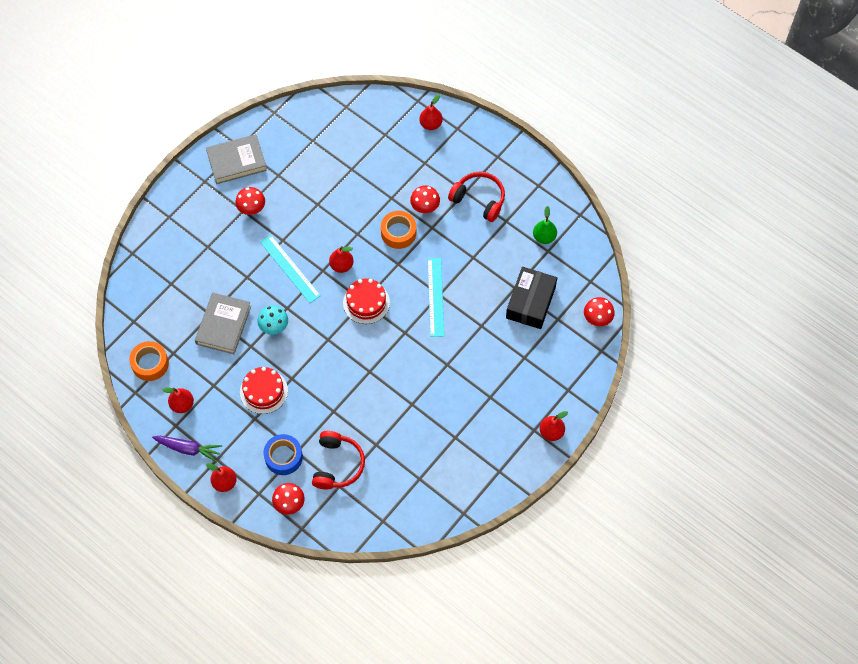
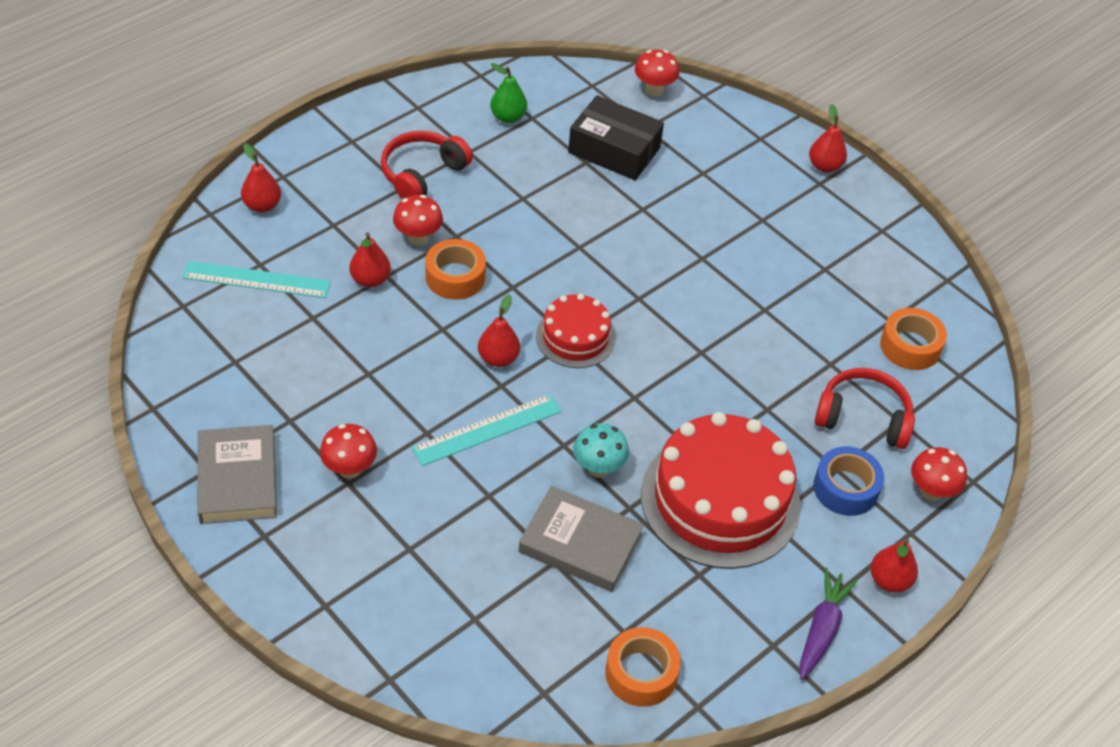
camera: 85 degrees left, 15 degrees down
red pear [162,387,194,413] -> red pear moved to [349,233,391,287]
red cake [240,367,288,414] -> red cake [641,412,801,569], size x1.86
turquoise ruler [428,258,444,337] -> turquoise ruler moved to [182,261,331,298]
none -> orange tape [880,308,947,370]

